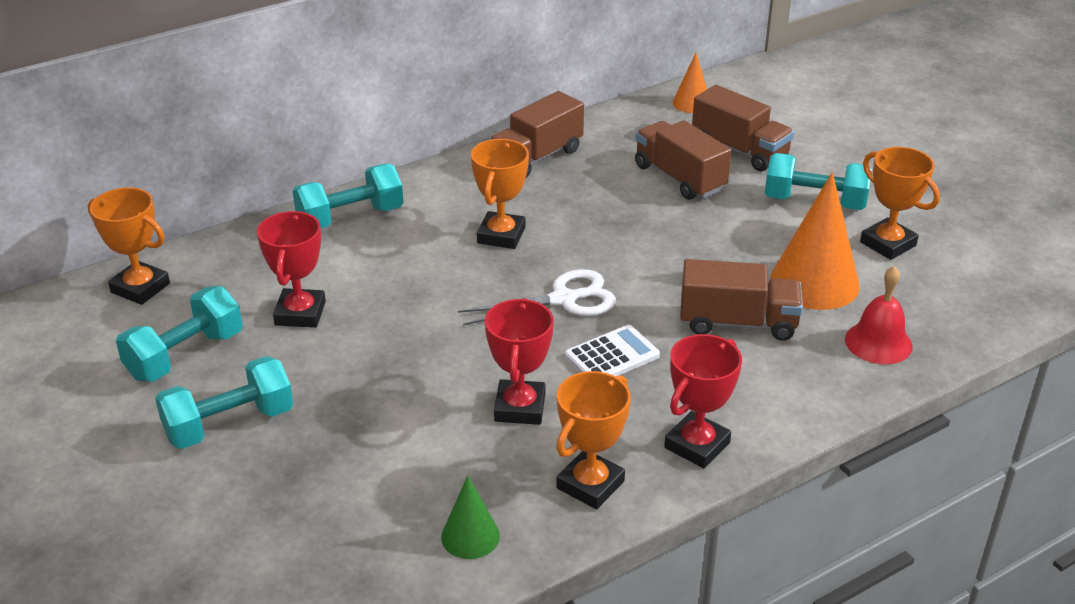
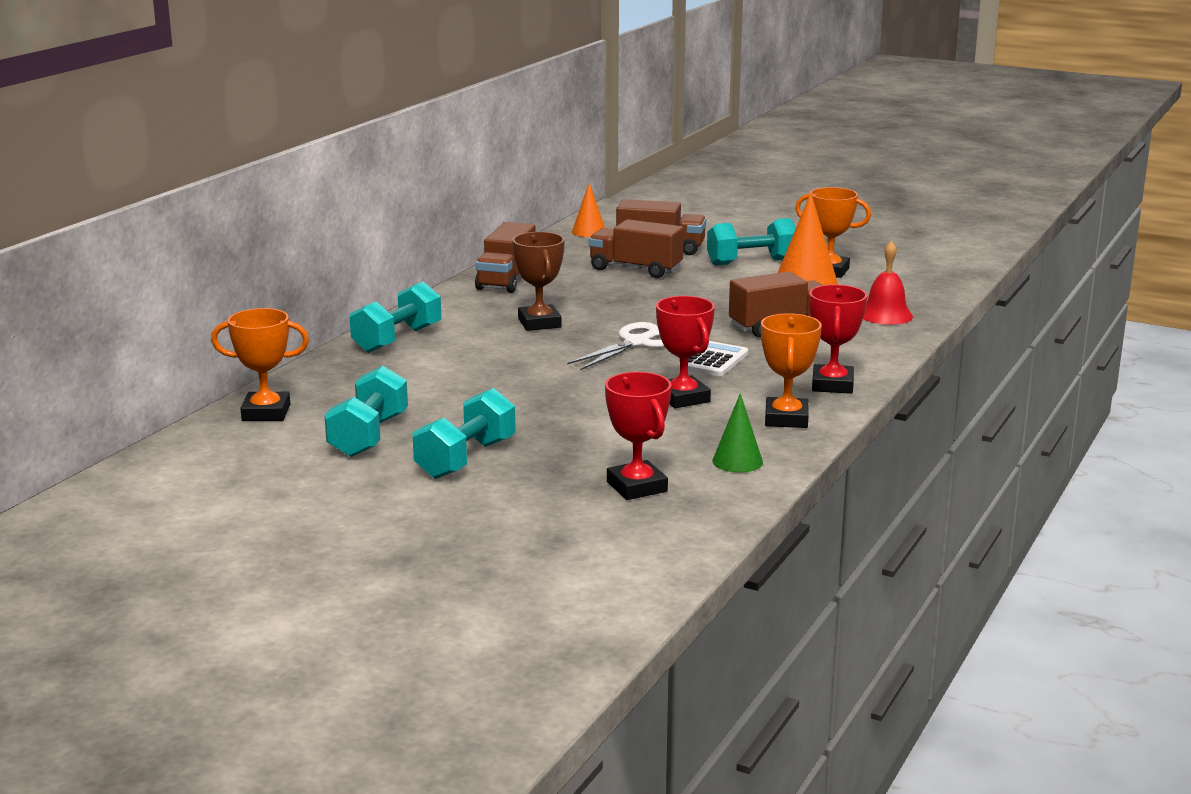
camera: 30 degrees left, 15 degrees down
red trophy [257,211,326,328] -> red trophy moved to [605,372,672,500]
orange trophy [471,139,529,249] -> brown trophy [512,232,565,331]

